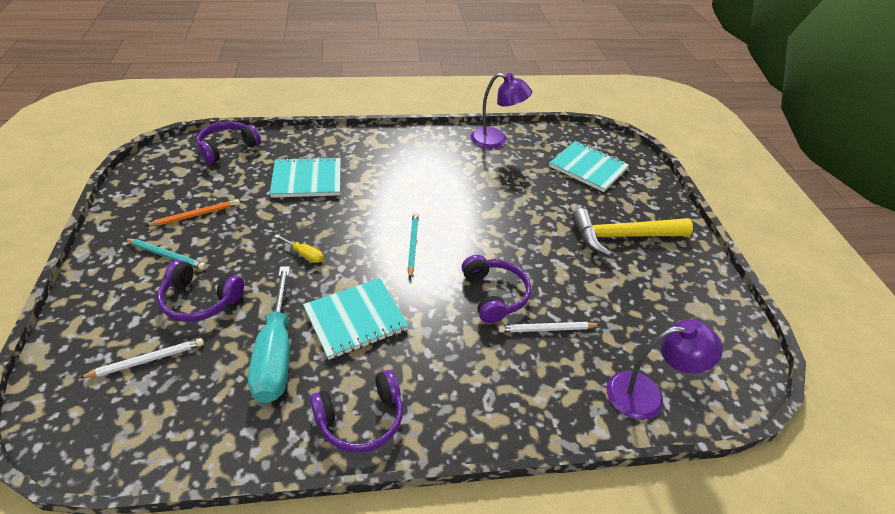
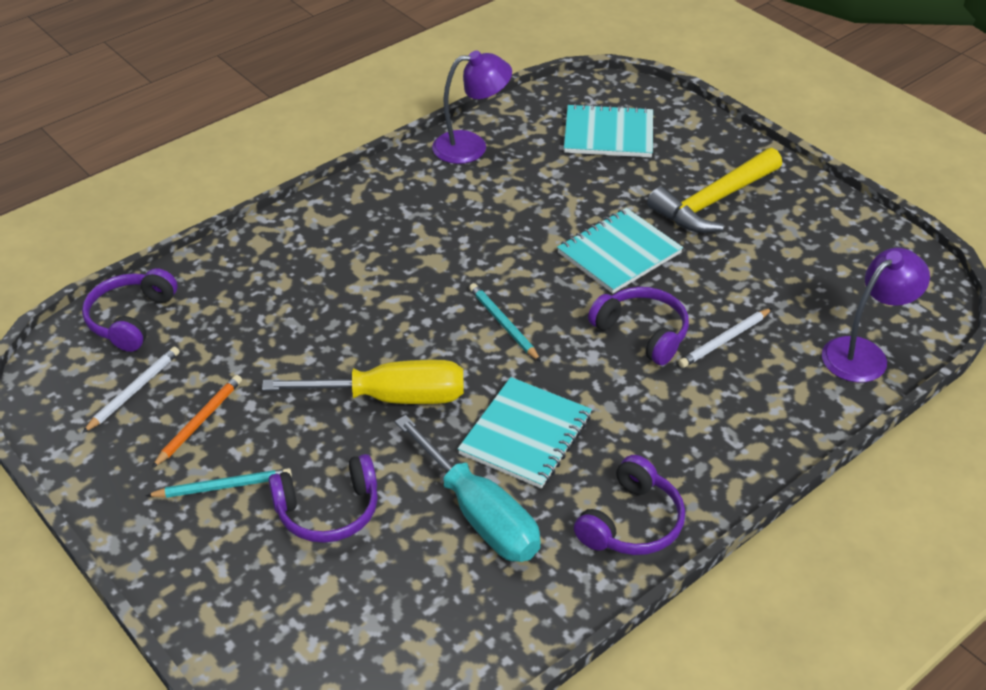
camera: 30 degrees left, 0 degrees up
white pencil [79,338,204,378] -> white pencil moved to [83,346,180,433]
turquoise notebook [270,157,341,198] -> turquoise notebook moved to [557,208,683,294]
yellow screwdriver [274,234,324,263] -> yellow screwdriver [262,360,464,404], size x2.35

